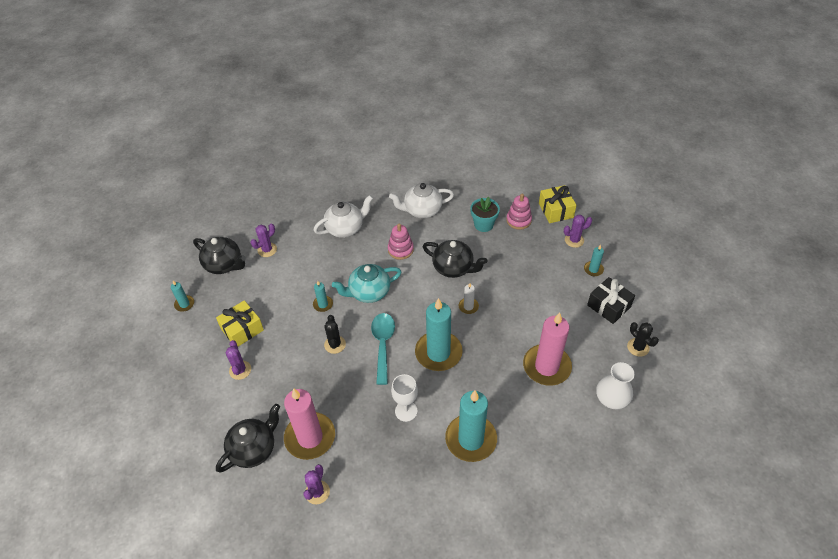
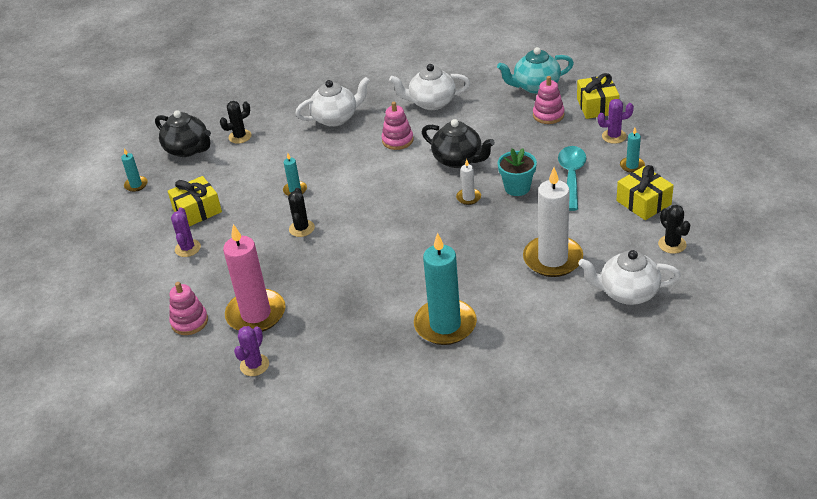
camera: 10 degrees right, 10 degrees down
black teapot [216,404,280,473] -> pink stacking toy [169,282,208,335]
purple cactus [251,223,277,257] -> black cactus [220,101,252,144]
turquoise teapot [332,264,402,303] -> turquoise teapot moved to [497,47,574,94]
turquoise spoon [371,313,395,385] -> turquoise spoon moved to [558,146,586,211]
white goblet [391,374,418,422] -> none
turquoise candle [415,298,462,371] -> none
turquoise flower pot [470,197,500,232] -> turquoise flower pot moved to [497,148,537,196]
pink candle [523,312,572,386] -> white candle [523,167,583,277]
black gift [587,277,635,324] -> yellow gift [616,165,674,220]
white vase [596,362,635,410] -> white teapot [578,250,681,305]

